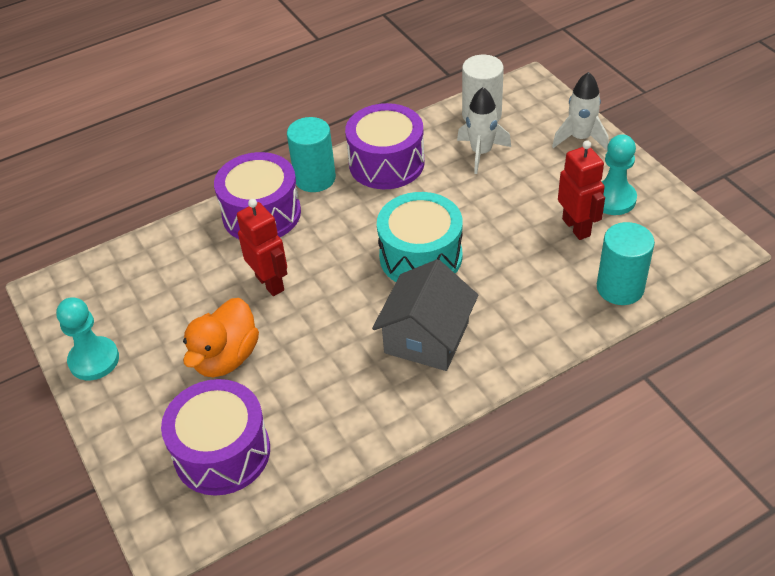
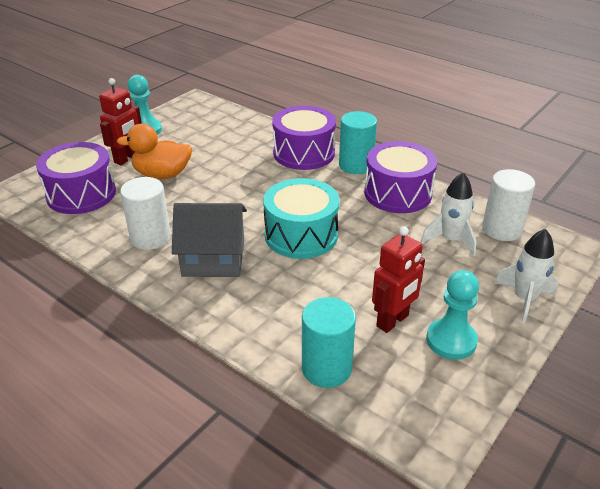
camera: 65 degrees right, 10 degrees down
red robot [237,199,287,296] -> red robot moved to [99,78,142,165]
none -> white cylinder [120,177,171,250]

